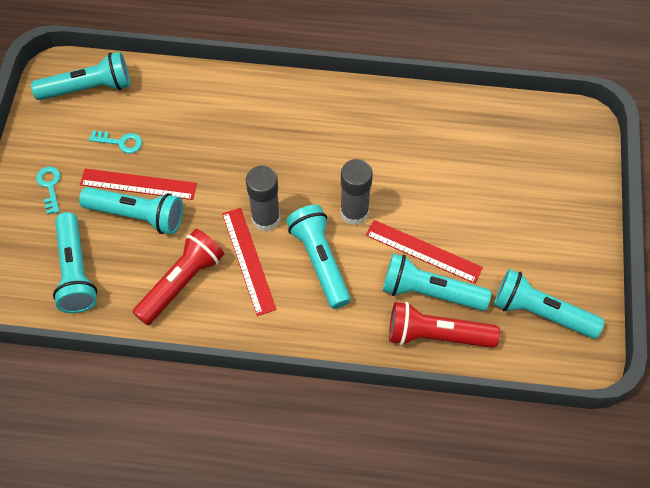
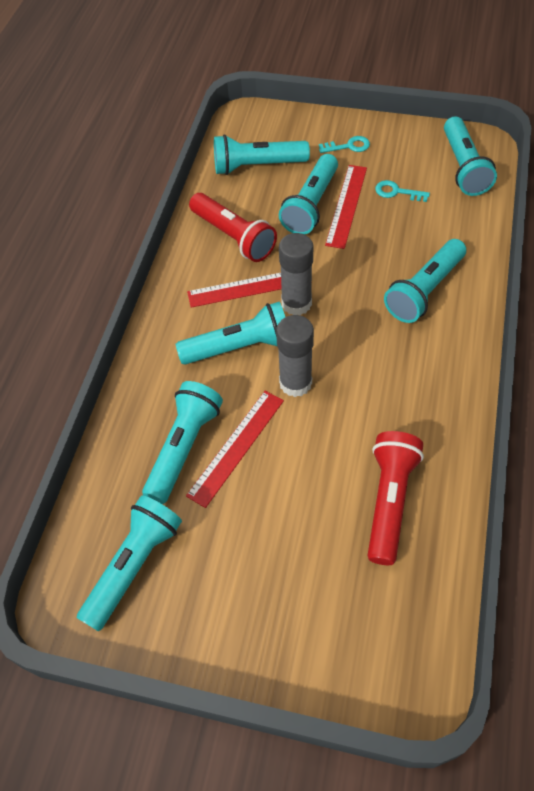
camera: 100 degrees right, 5 degrees down
turquoise key [89,131,142,154] -> turquoise key turned 90 degrees clockwise [375,180,430,202]
red flashlight [389,302,500,348] -> red flashlight moved to [368,431,424,565]
none -> turquoise flashlight [384,239,466,323]

